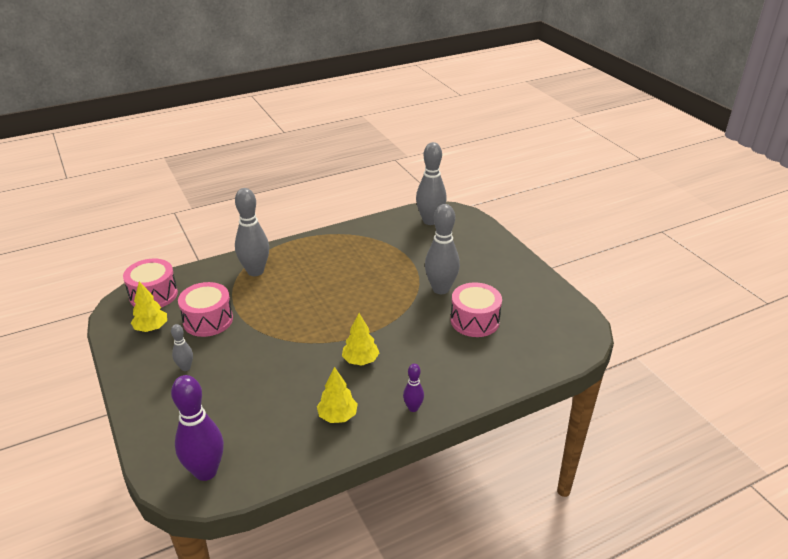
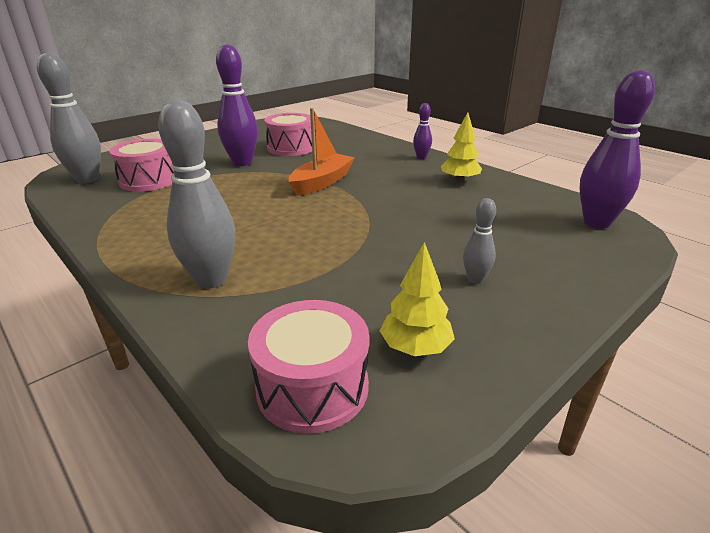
camera: 105 degrees left, 5 degrees down
pink drum [178,282,233,337] -> pink drum moved to [109,139,174,192]
yellow tree [342,313,379,366] -> none
grey bowling pin [425,204,460,294] -> purple bowling pin [216,44,258,166]
none -> orange boat [289,108,355,196]

